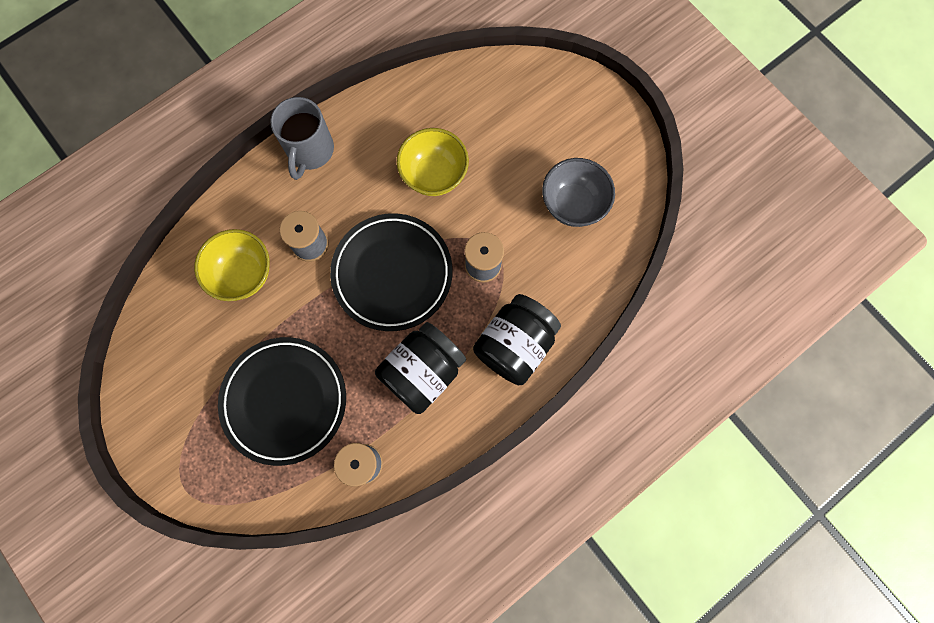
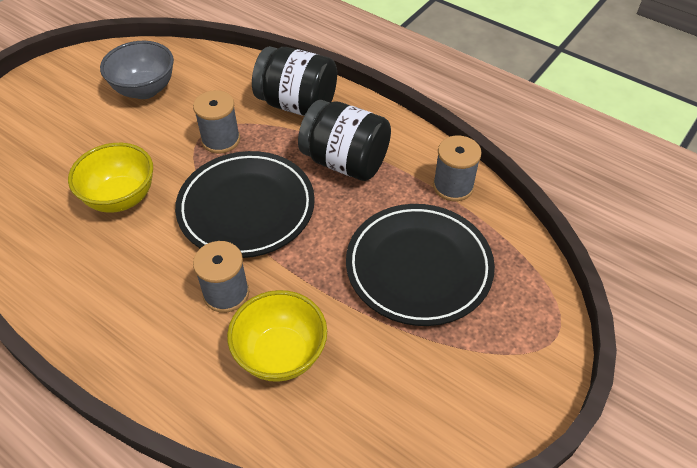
camera: 105 degrees left, 25 degrees down
grey mug [270,97,334,180] -> none

